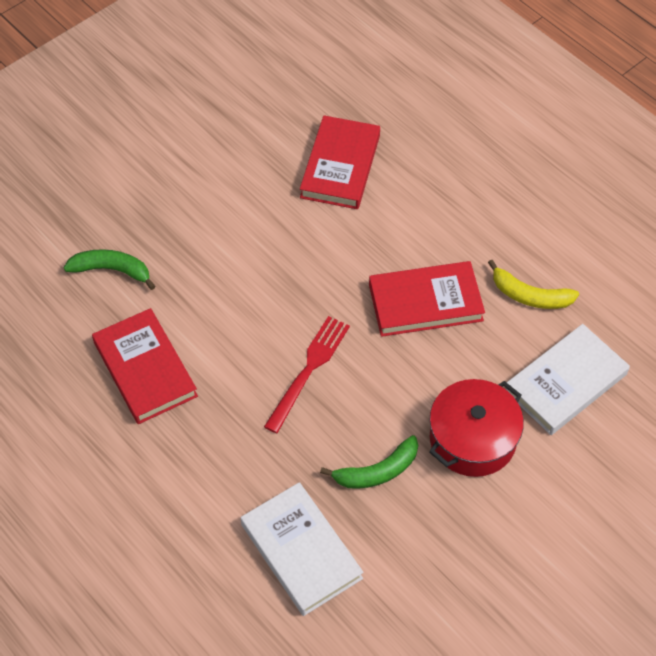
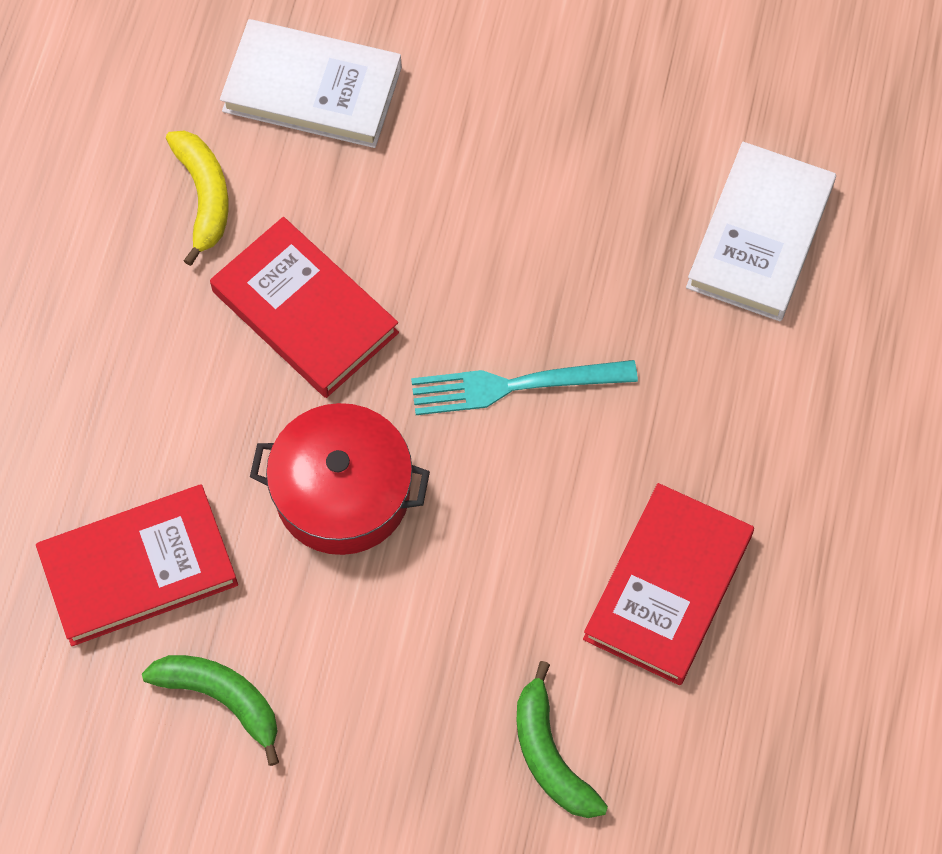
camera: 125 degrees left, 10 degrees up
red fork [264,316,350,433] -> turquoise fork [411,360,638,415]
green banana [320,435,418,489] -> green banana moved to [142,655,279,766]
red pot [429,379,524,477] -> red pot moved to [250,403,430,555]

